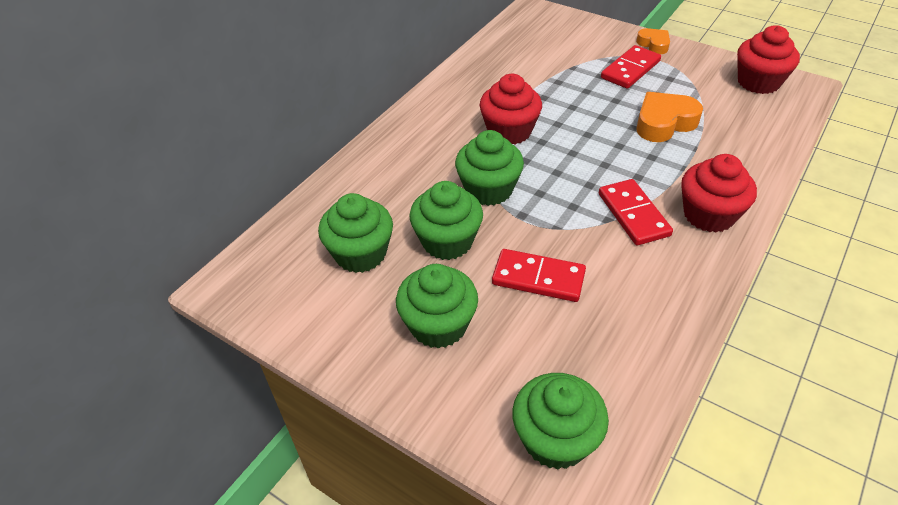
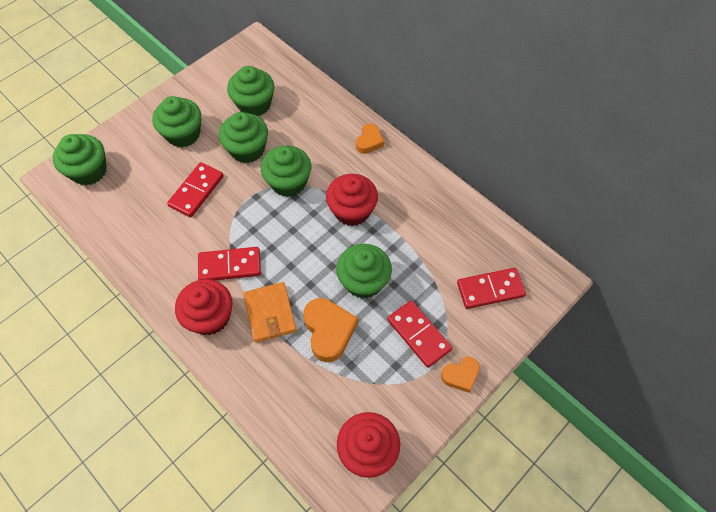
camera: 100 degrees right, 15 degrees up
none -> orange wallet [243,282,297,343]
none -> green cupcake [336,244,392,298]
none -> orange heart [356,124,384,154]
none -> red domino [457,268,526,309]

